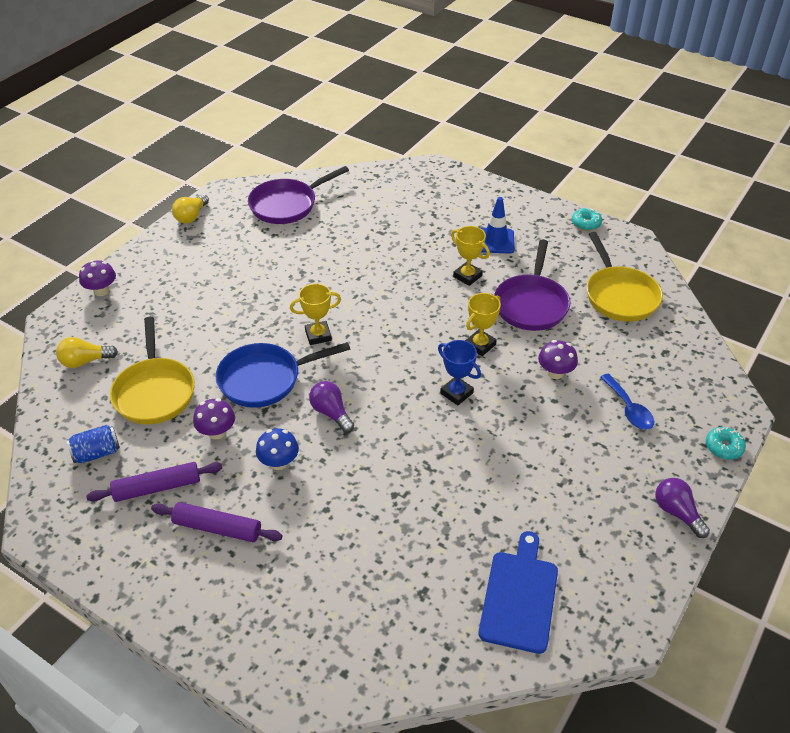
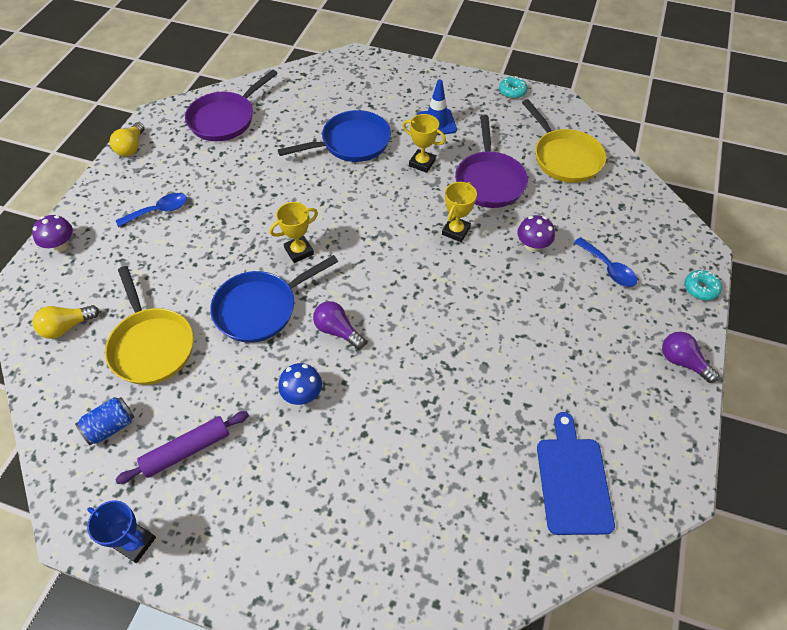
camera: 15 degrees left, 10 degrees up
purple rolling pin [151,502,283,542] -> none
purple mushroom [193,398,235,440] -> none
blue trophy [438,340,481,405] -> blue trophy moved to [87,500,156,563]
none -> blue spoon [116,193,187,227]
none -> blue pan [278,110,391,162]

